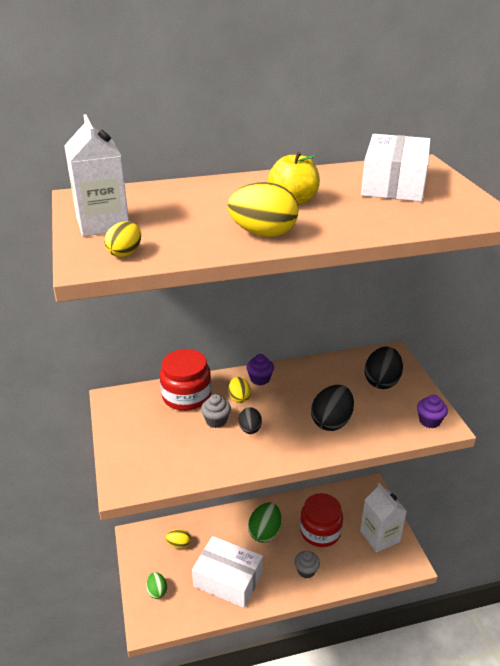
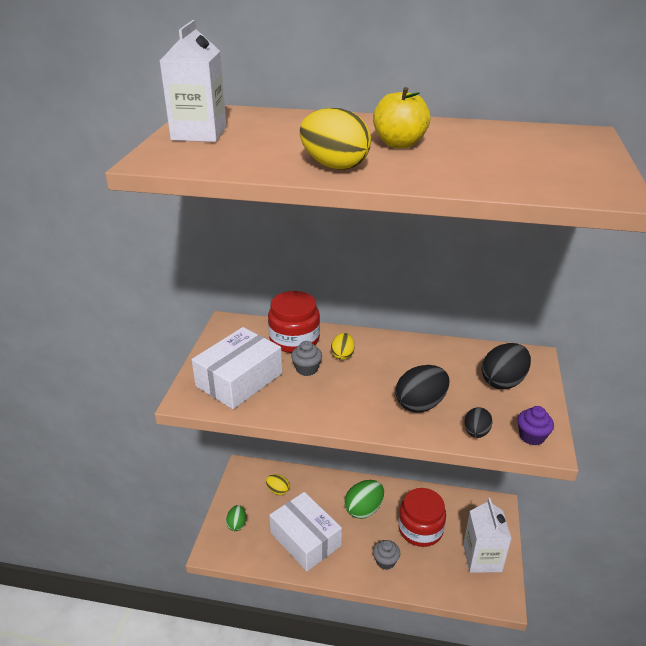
camera: 25 degrees right, 0 degrees up
yellow egg [104,221,141,257] -> none
black egg [238,407,262,434] -> black egg moved to [464,407,493,438]
purple cupcake [246,354,274,385] -> none
white box [361,134,431,202] -> white box moved to [192,327,282,409]

